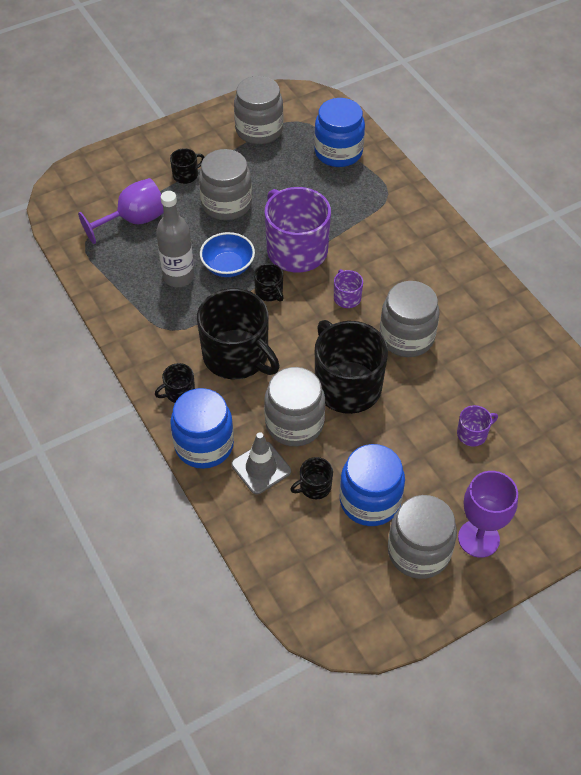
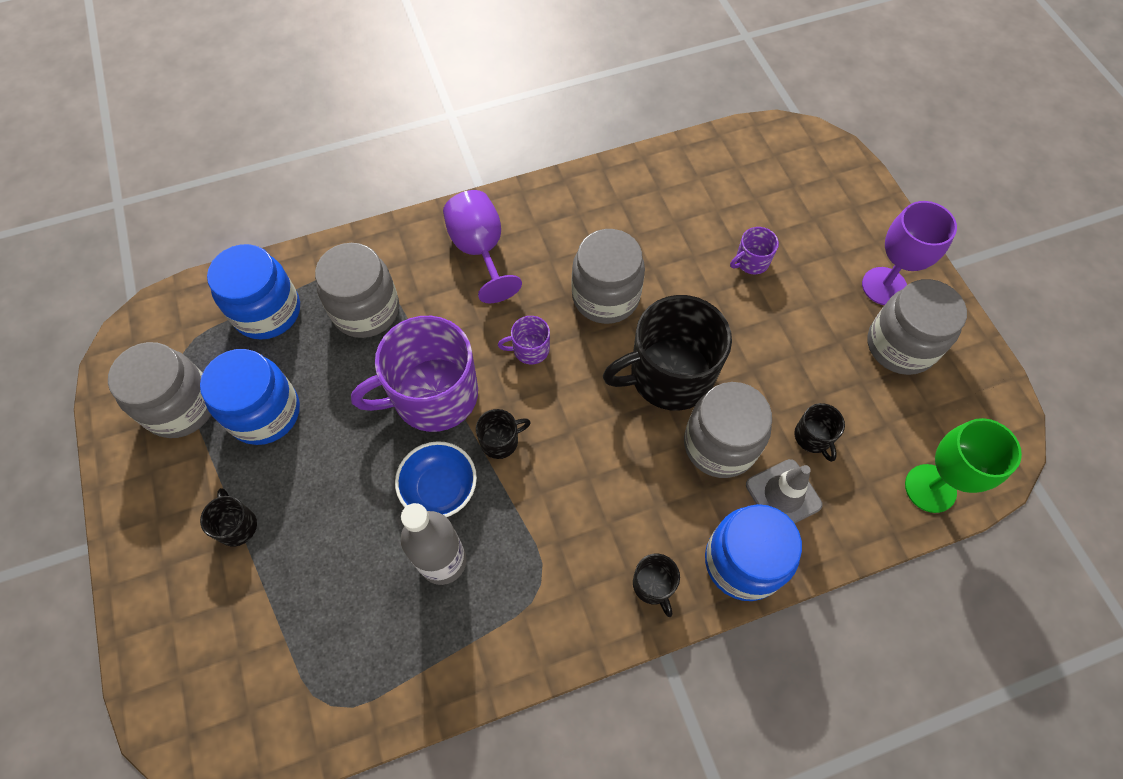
camera: 80 degrees left, 10 degrees up
purple goblet [78,178,164,244] -> purple goblet moved to [443,190,522,303]
black mug [197,288,280,379] -> none
grey jar [199,149,252,220] -> grey jar moved to [315,243,399,338]
blue jar [340,444,405,526] -> blue jar moved to [200,349,300,445]
purple mug [457,405,498,447] -> purple mug turned 105 degrees counterclockwise [730,227,779,274]
none -> green goblet [905,418,1022,513]

